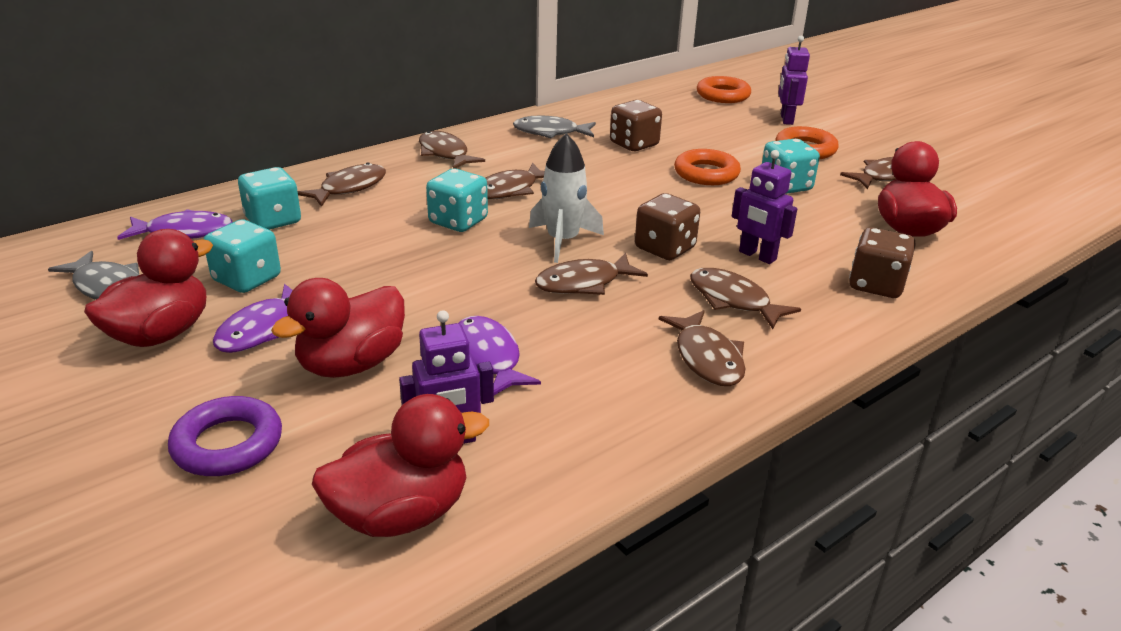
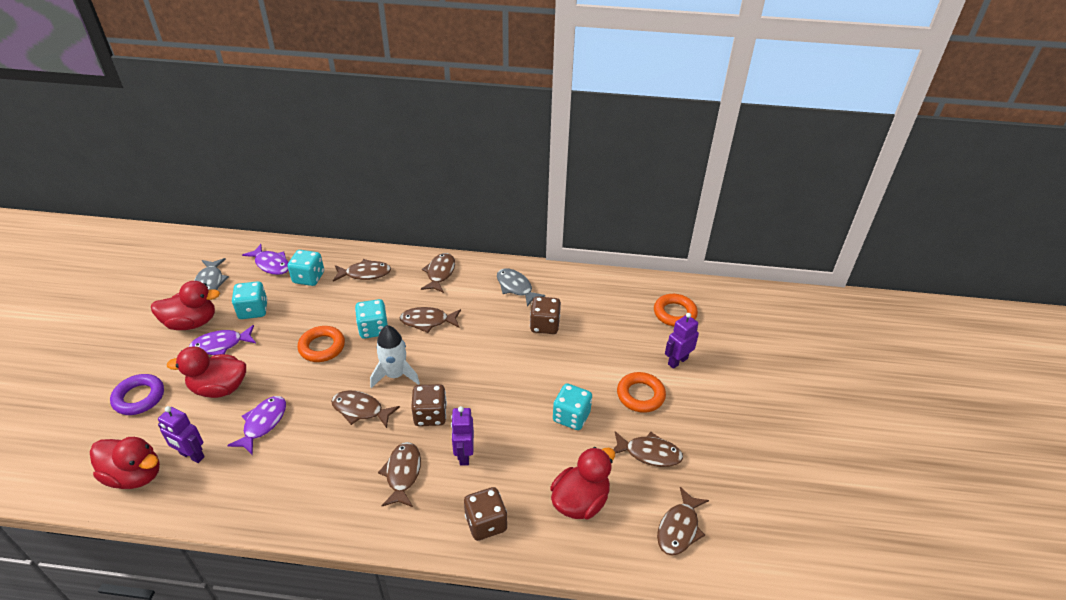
camera: 45 degrees right, 10 degrees up
brown fish [659,310,745,386] -> brown fish moved to [657,487,709,555]
orange ring [674,149,741,185] -> orange ring moved to [298,326,345,362]

